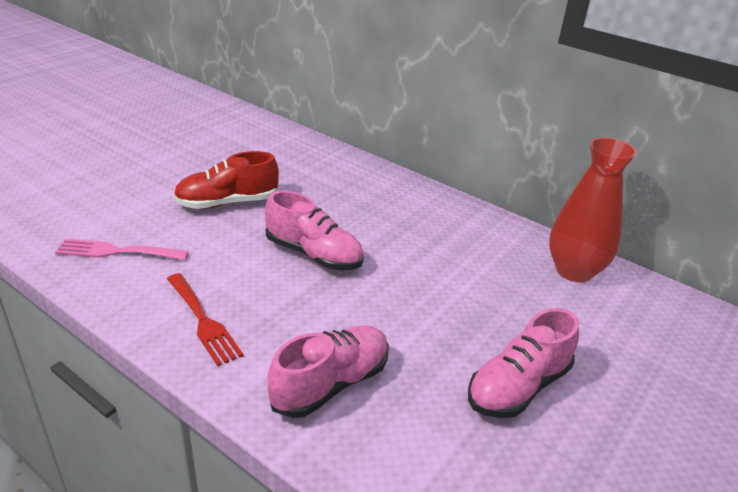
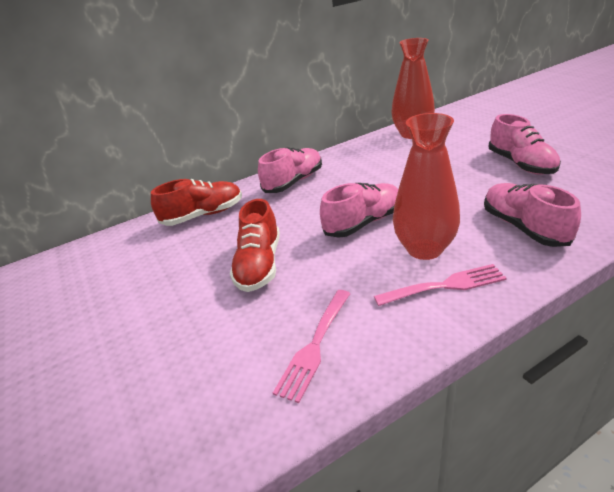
camera: 60 degrees left, 0 degrees up
red fork [167,273,244,366] -> pink fork [374,264,507,306]
none -> red shoe [151,179,242,226]
none -> pink shoe [258,147,322,193]
none -> red vase [393,113,460,260]

